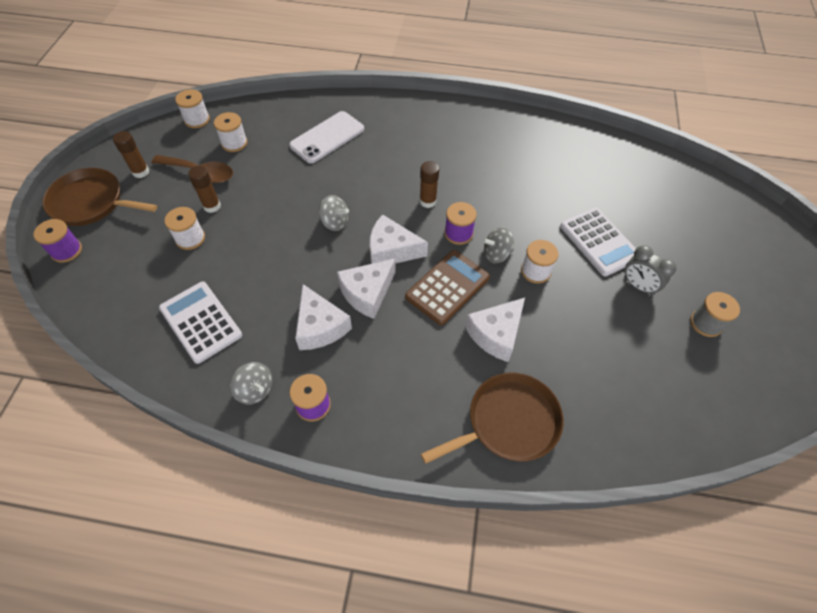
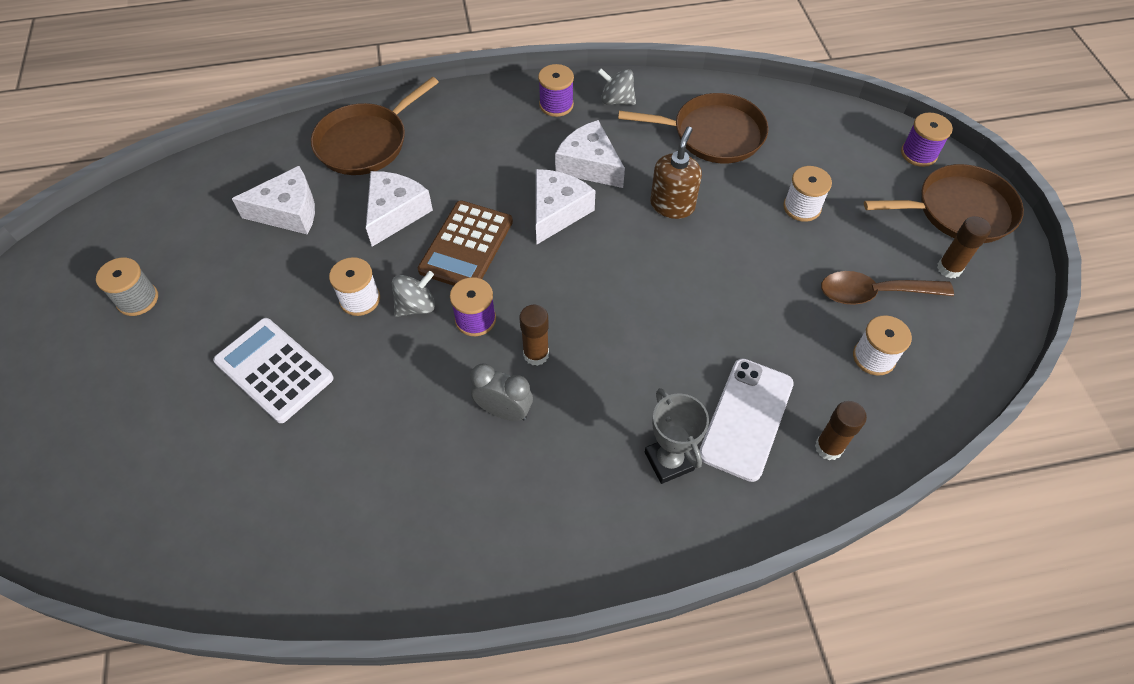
camera: 160 degrees right, 0 degrees up
white calculator [159,282,242,364] -> brown pan [618,93,769,163]
white spool [175,89,210,128] -> none
brown glue stick [188,166,221,213] -> brown glue stick moved to [815,401,867,460]
grey spinning top [319,195,349,231] -> none
white cheese [369,214,428,264] -> white cheese moved to [232,166,315,235]
grey clock [624,245,677,296] -> grey clock moved to [470,364,533,421]
none -> grey trophy [645,388,709,484]
none -> brown soap dispenser [650,127,702,219]

